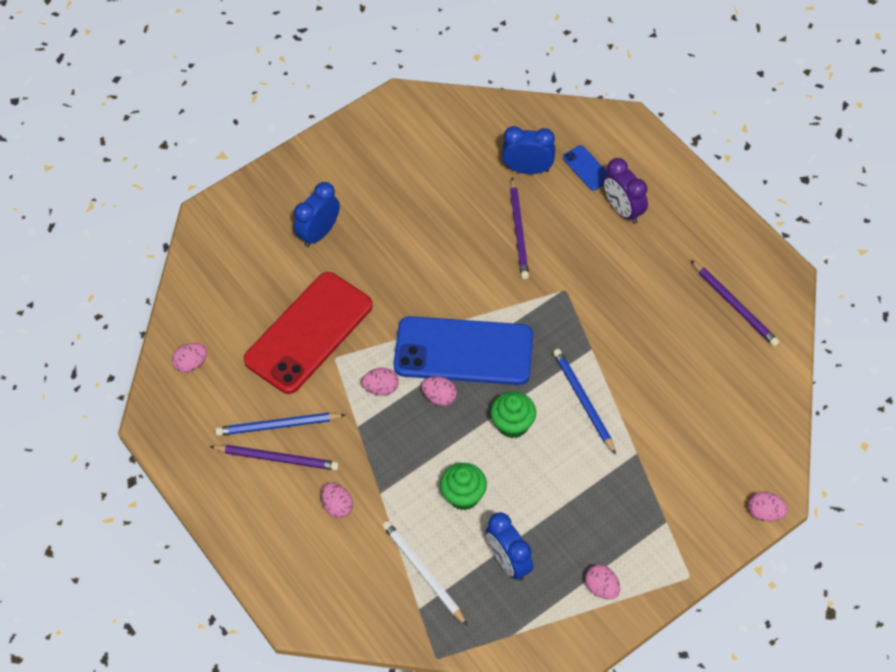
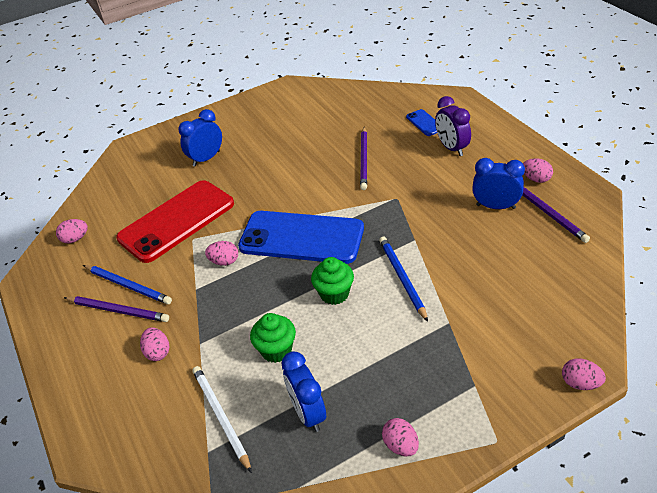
camera: 10 degrees right, 15 degrees down
blue pencil [215,413,345,436] -> blue pencil turned 150 degrees counterclockwise [83,265,172,304]
pink egg [421,376,457,406] -> pink egg moved to [523,158,553,183]
blue clock [502,126,555,174] -> blue clock moved to [472,158,525,209]

